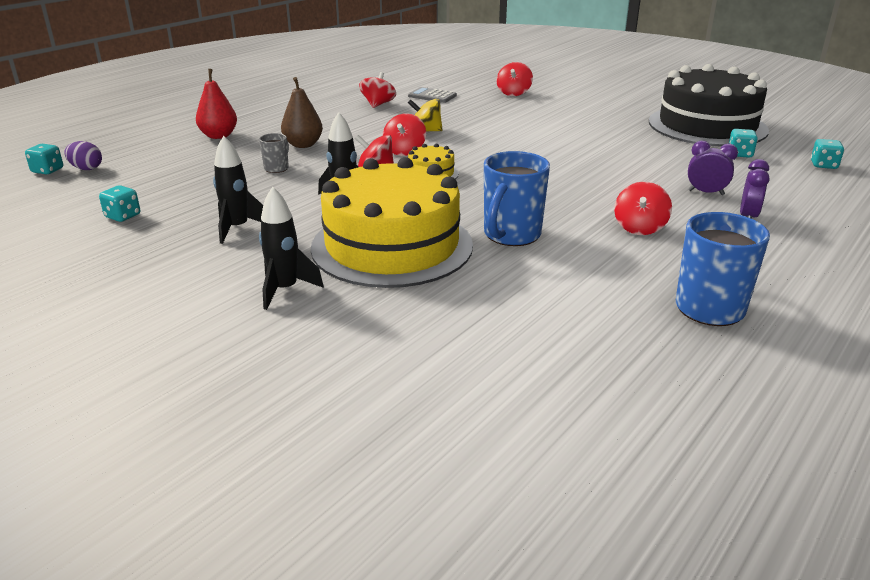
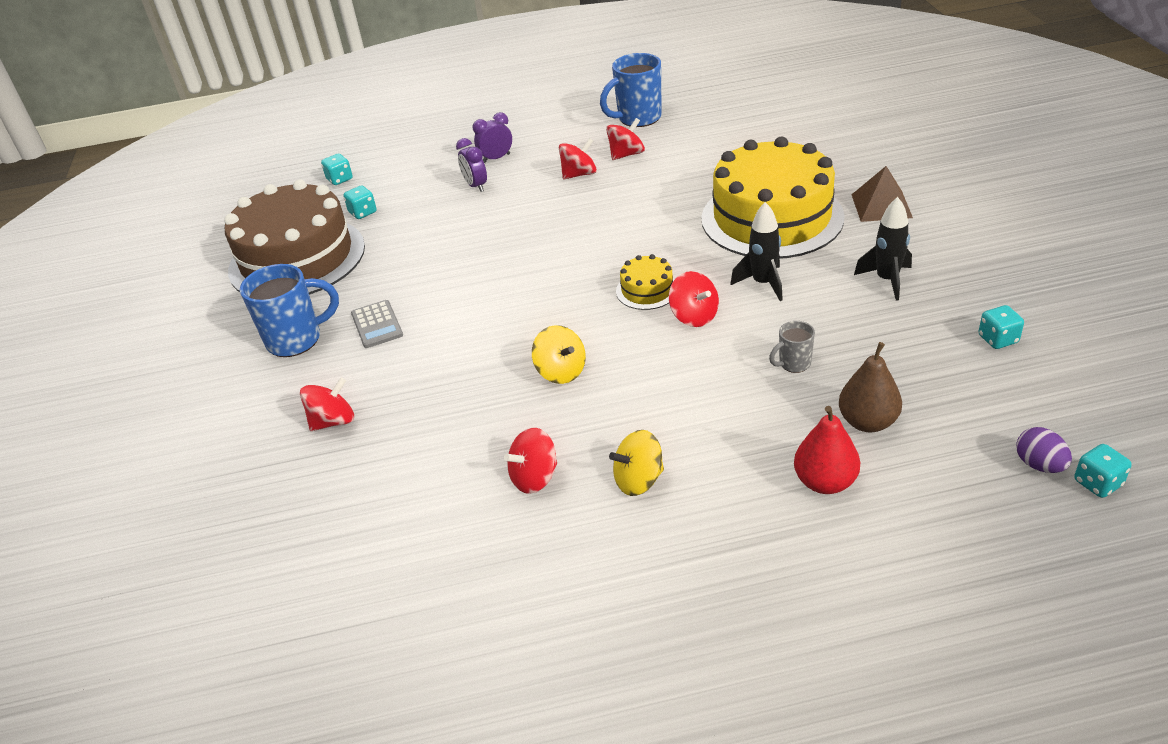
camera: 135 degrees left, 10 degrees up
black rocket [259,187,324,310] -> brown pyramid [852,166,913,222]
brown pear [281,77,323,148] -> brown pear moved to [839,342,902,432]
red spinning top [383,113,426,156] -> red spinning top moved to [606,118,645,160]
grey calculator [408,87,457,103] -> grey calculator moved to [351,300,403,348]
blue mug [484,151,550,246] -> blue mug moved to [240,264,339,357]
black cake [649,64,769,146] -> brown cake [224,179,365,295]
none -> yellow spinning top [609,430,664,496]

